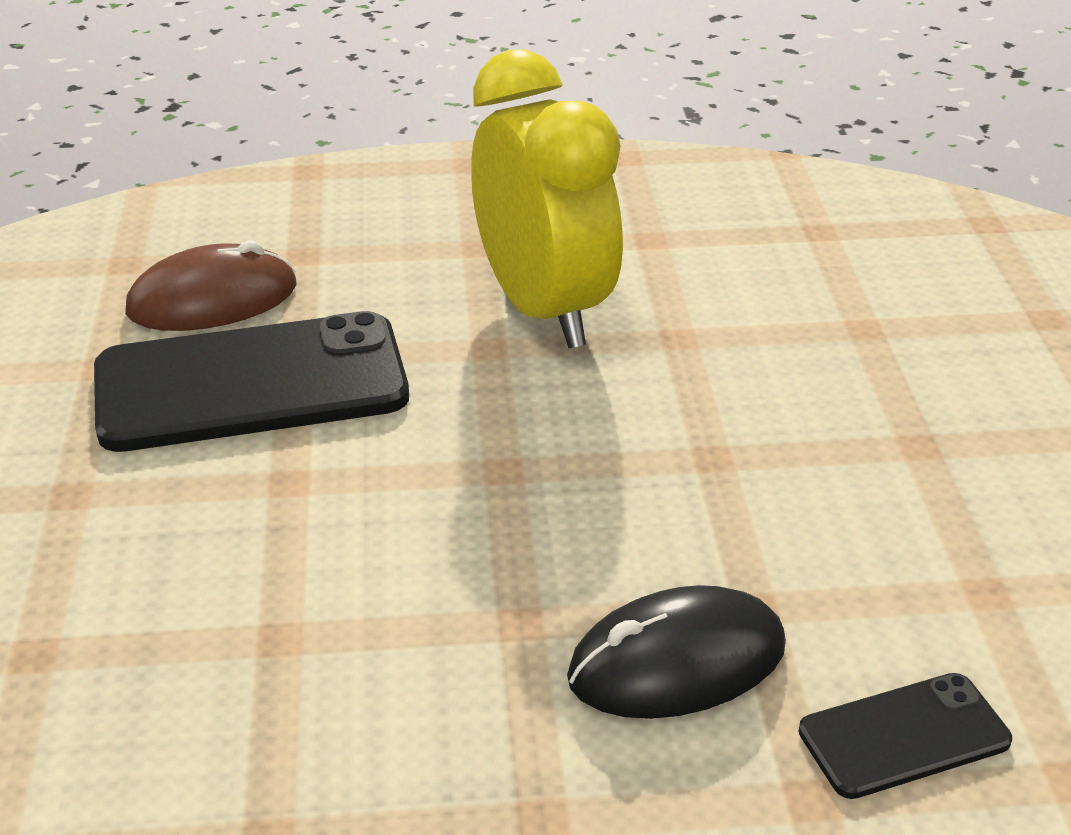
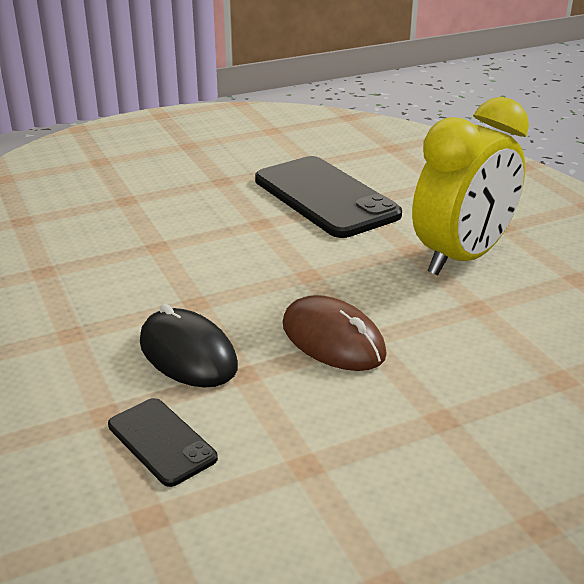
camera: 70 degrees right, 5 degrees down
brown mouse [125,241,297,331] -> brown mouse moved to [283,295,387,371]

